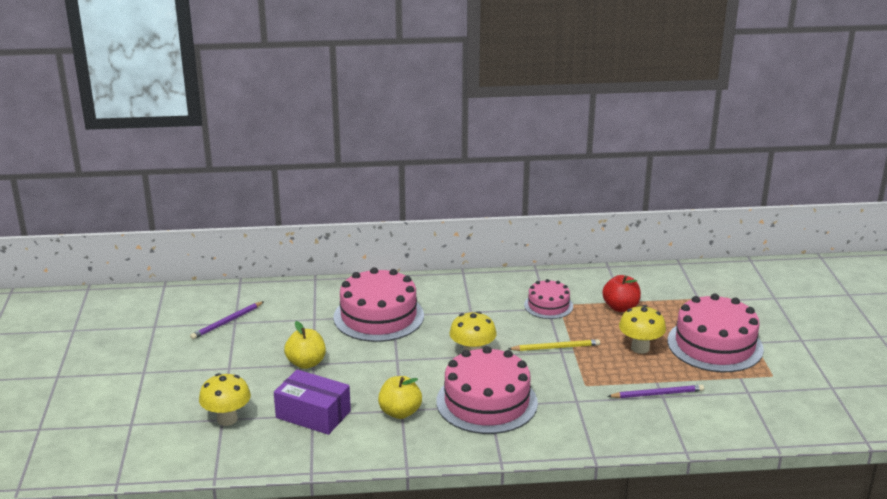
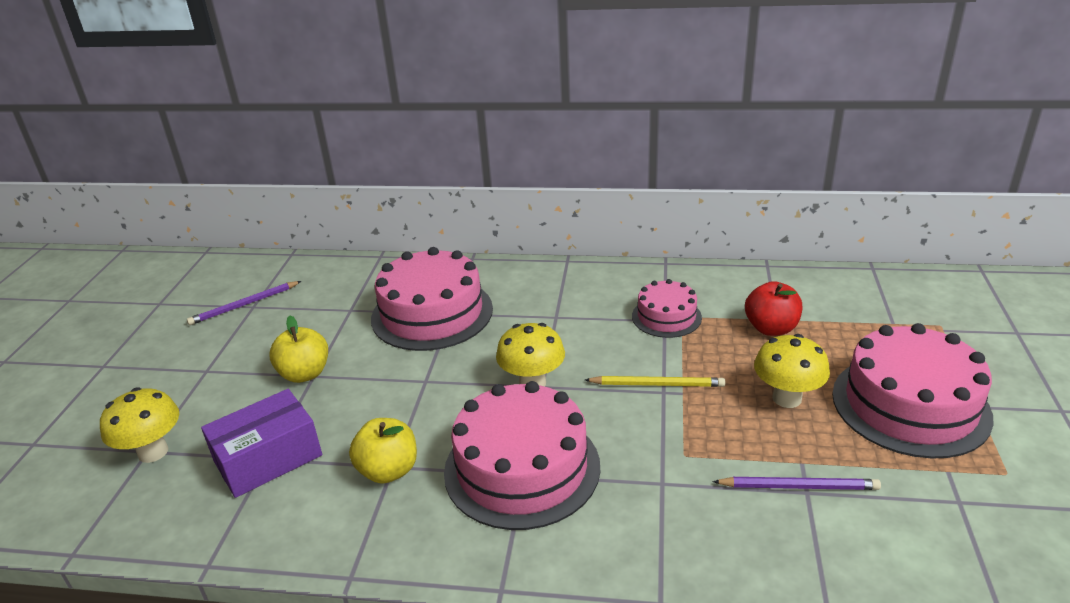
camera: 15 degrees right, 5 degrees up
purple box [274,369,351,435] -> purple box turned 75 degrees counterclockwise [201,389,322,498]

